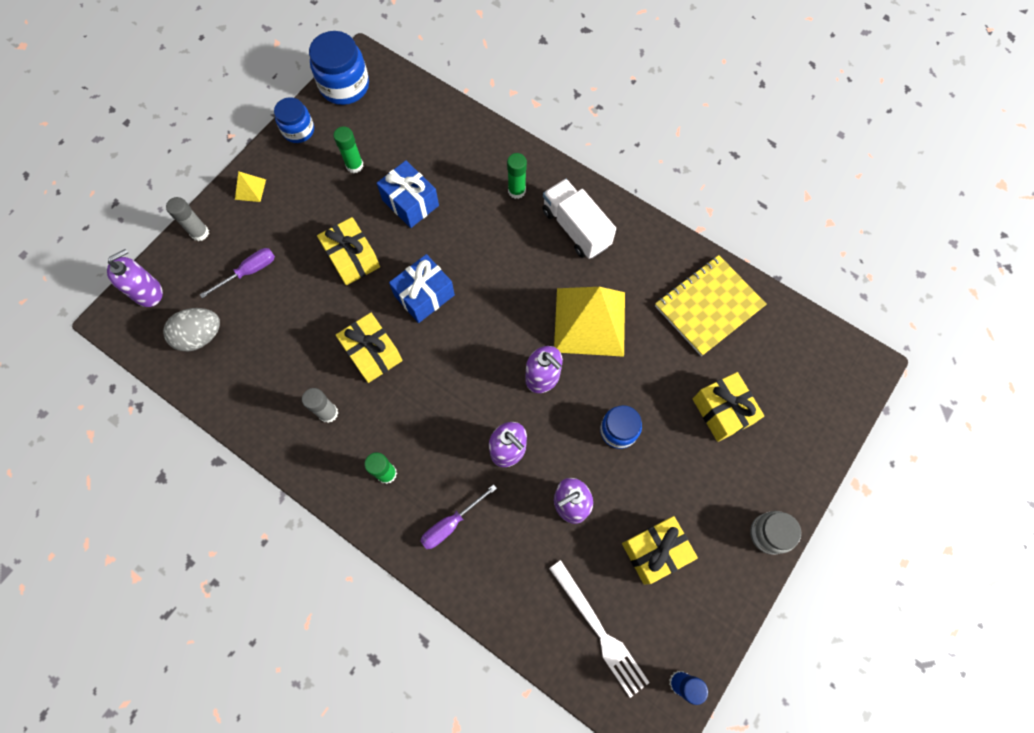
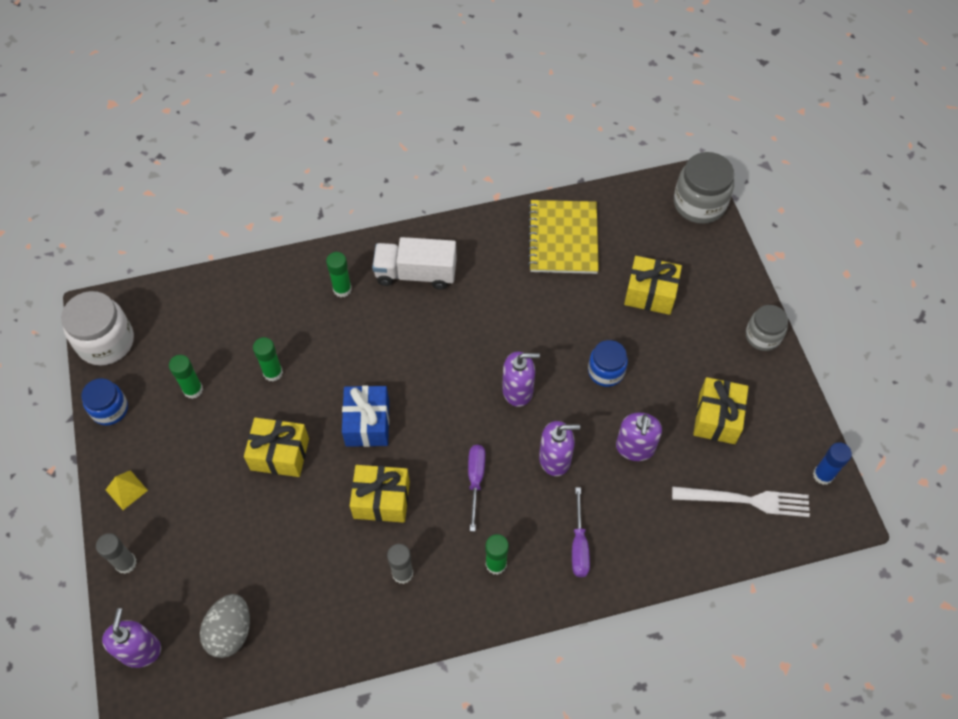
camera: 50 degrees left, 10 degrees down
purple screwdriver [200,248,275,298] -> purple screwdriver moved to [468,445,485,532]
blue jar [309,31,369,105] -> white jar [61,291,134,365]
blue gift [377,160,439,228] -> green glue stick [253,337,283,382]
yellow pyramid [554,287,625,357] -> none
none -> grey jar [674,152,734,224]

